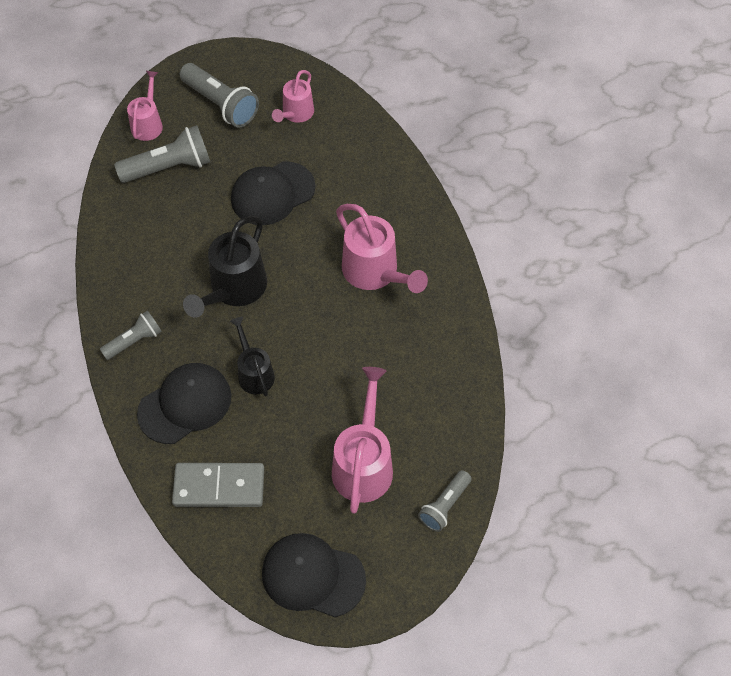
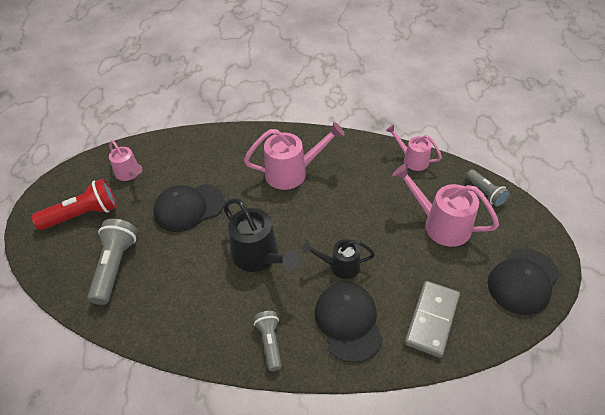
camera: 65 degrees left, 10 degrees down
pink watering can [127,71,163,141] -> pink watering can moved to [386,124,442,171]
grey flashlight [180,63,259,128] -> red flashlight [32,179,117,230]
black cap [231,161,316,225] -> black cap turned 75 degrees clockwise [153,184,225,232]

